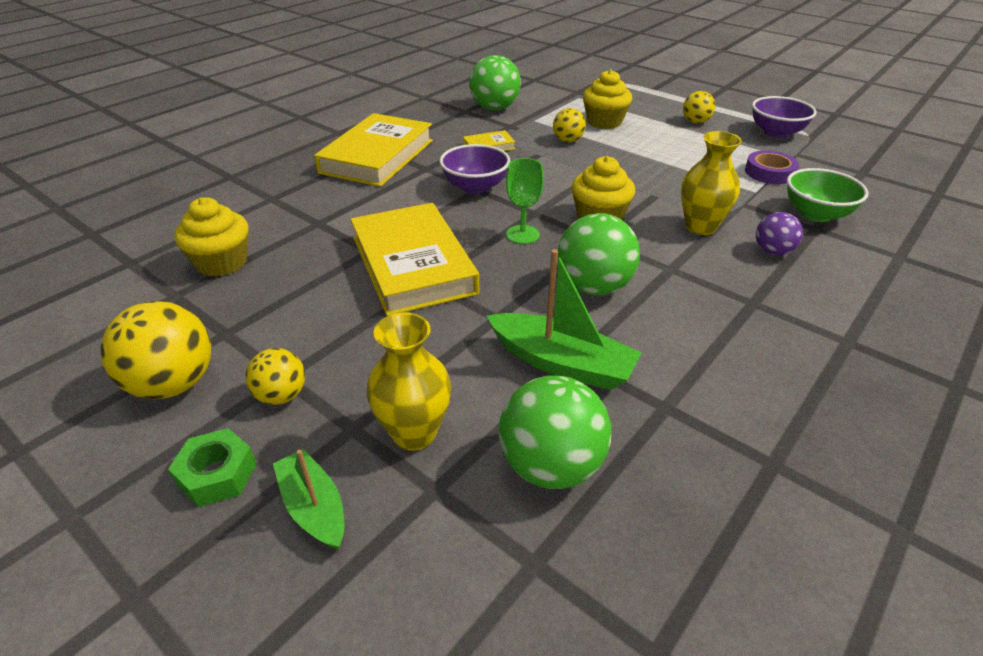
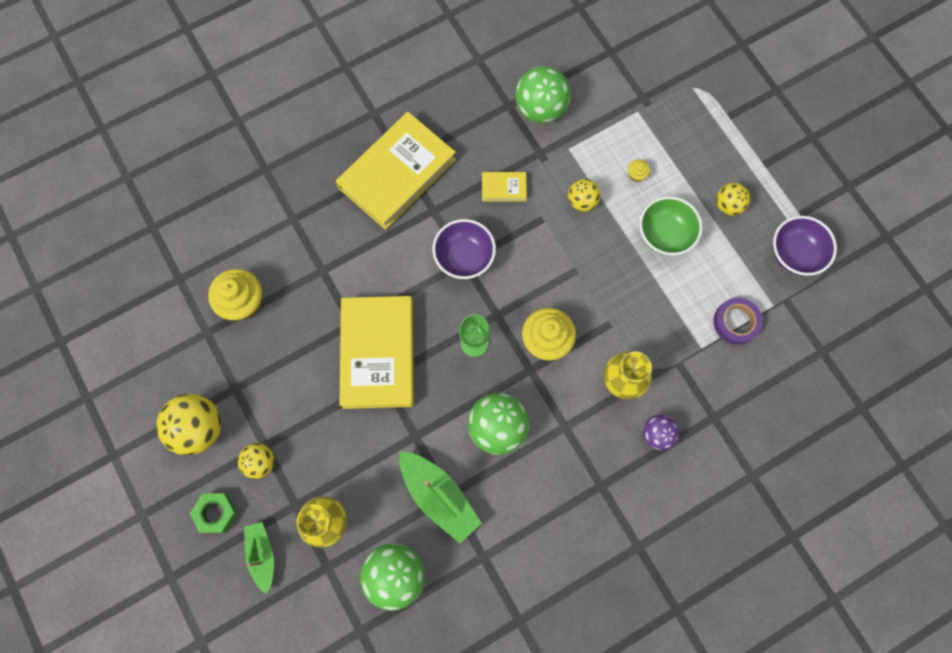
camera: 20 degrees right, 35 degrees up
yellow cupcake [583,70,632,129] -> yellow cupcake [628,159,650,182], size x0.44
green bowl [787,168,868,222] -> green bowl moved to [639,196,702,256]

